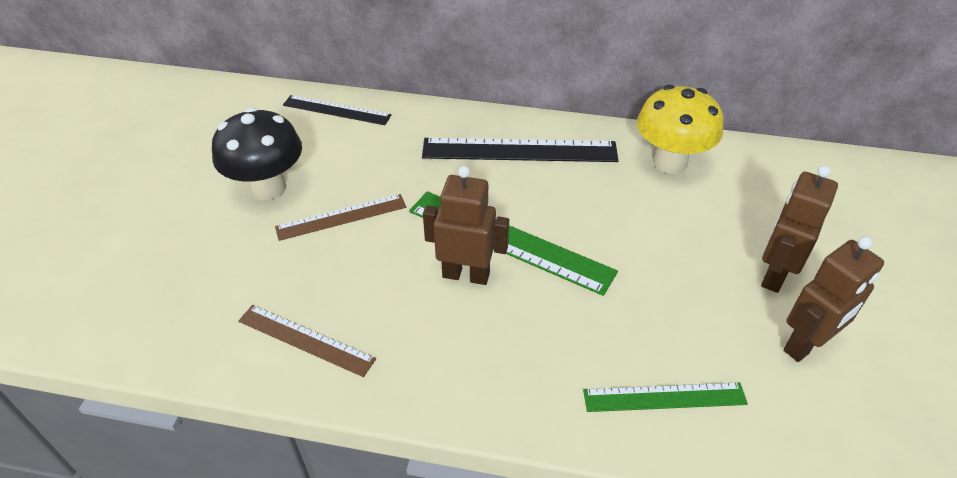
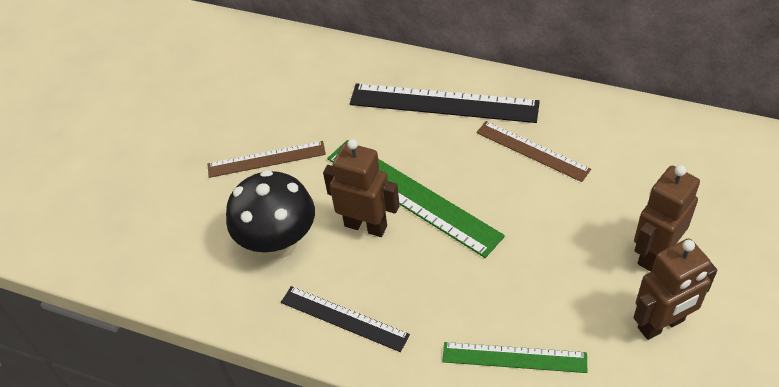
camera: 15 degrees right, 5 degrees up
black mushroom [212,107,302,200] -> black mushroom moved to [226,170,315,259]
brown ruler [238,305,376,377] -> brown ruler moved to [476,121,591,182]
black ruler [283,95,392,125] -> black ruler moved to [281,286,410,352]
yellow mushroom [637,85,723,174] -> none

